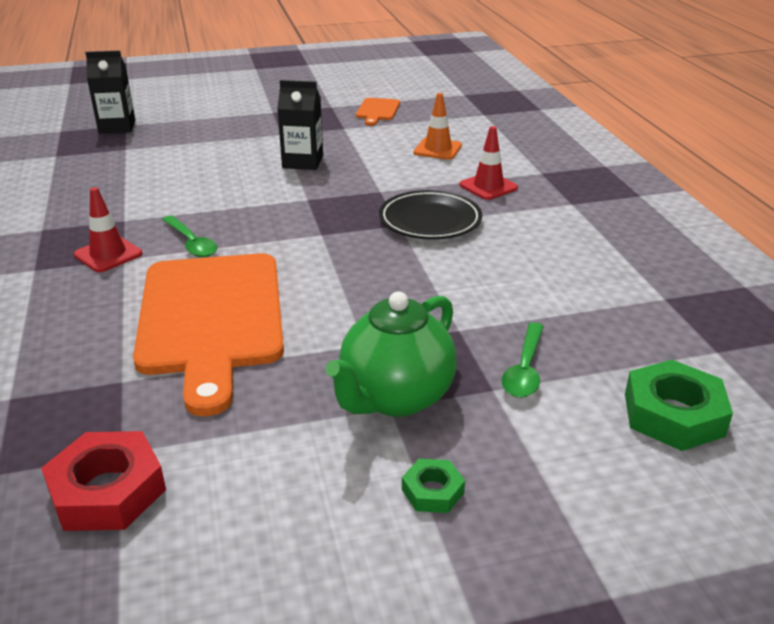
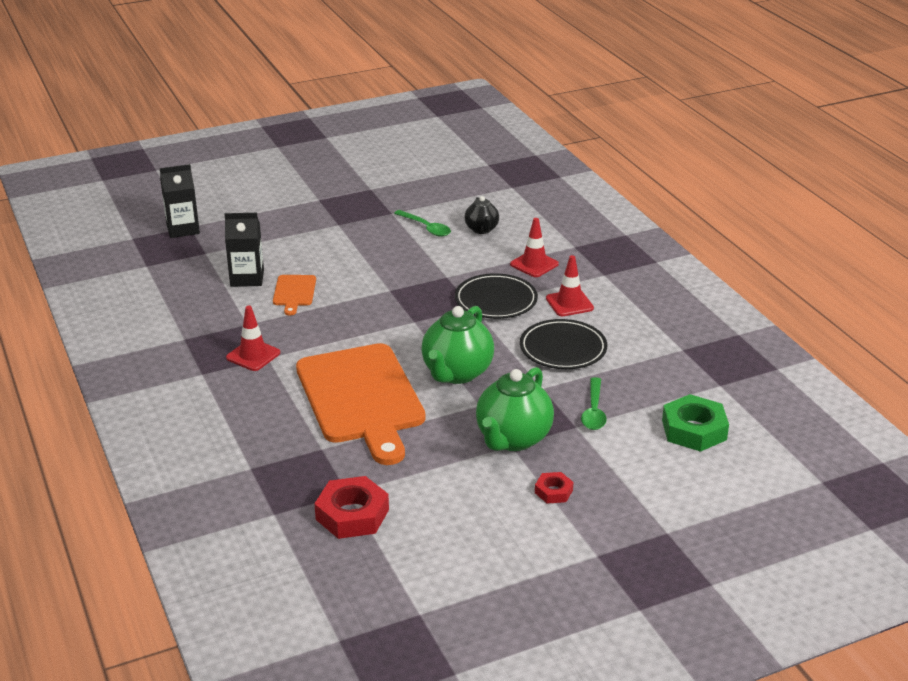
camera: 10 degrees left, 0 degrees up
green spoon [162,215,217,257] -> green spoon moved to [394,210,451,237]
black carton [277,80,323,170] -> black carton moved to [224,213,264,287]
orange cutting board [356,98,400,126] -> orange cutting board moved to [273,275,316,316]
green nut [402,459,465,513] -> red nut [535,472,574,504]
orange traffic cone [414,93,462,160] -> black teapot [465,196,499,234]
none -> green teapot [421,306,494,384]
none -> black plate [520,319,607,369]
none -> red traffic cone [546,255,594,316]

